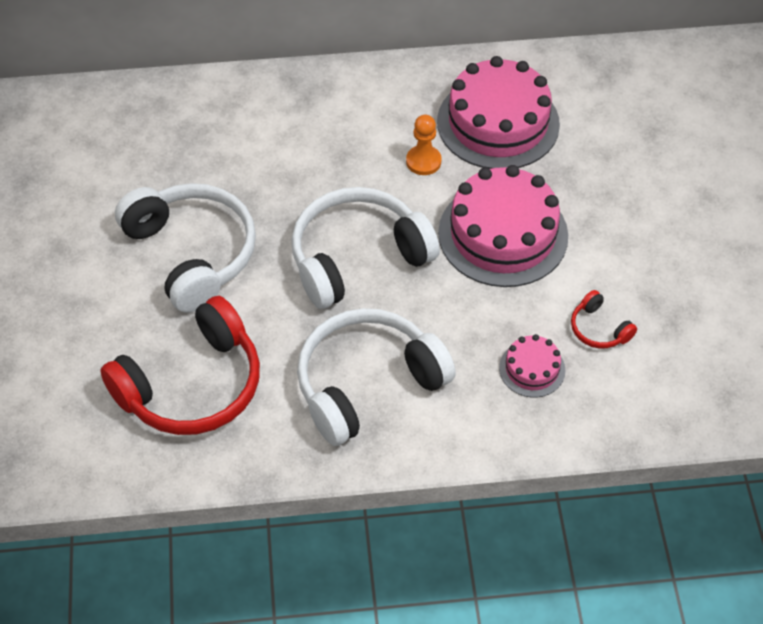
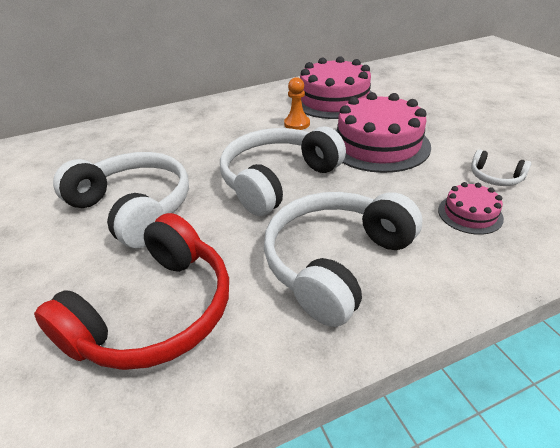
camera: 15 degrees left, 15 degrees down
red headphones [571,290,637,349] -> white headphones [471,149,531,186]

